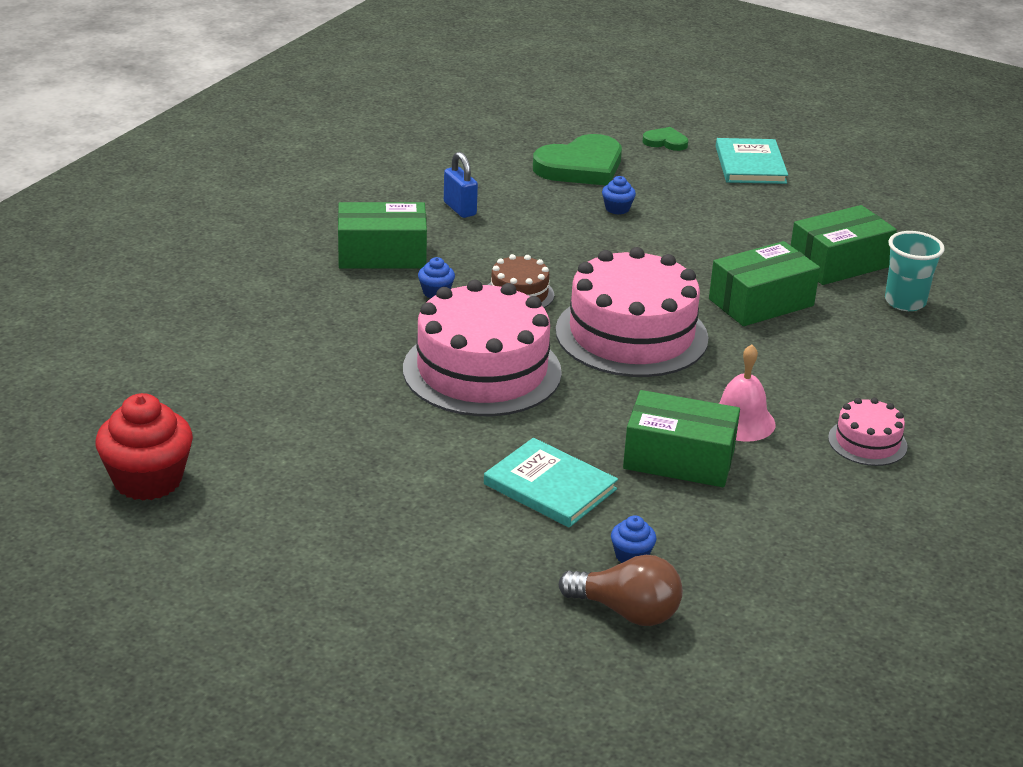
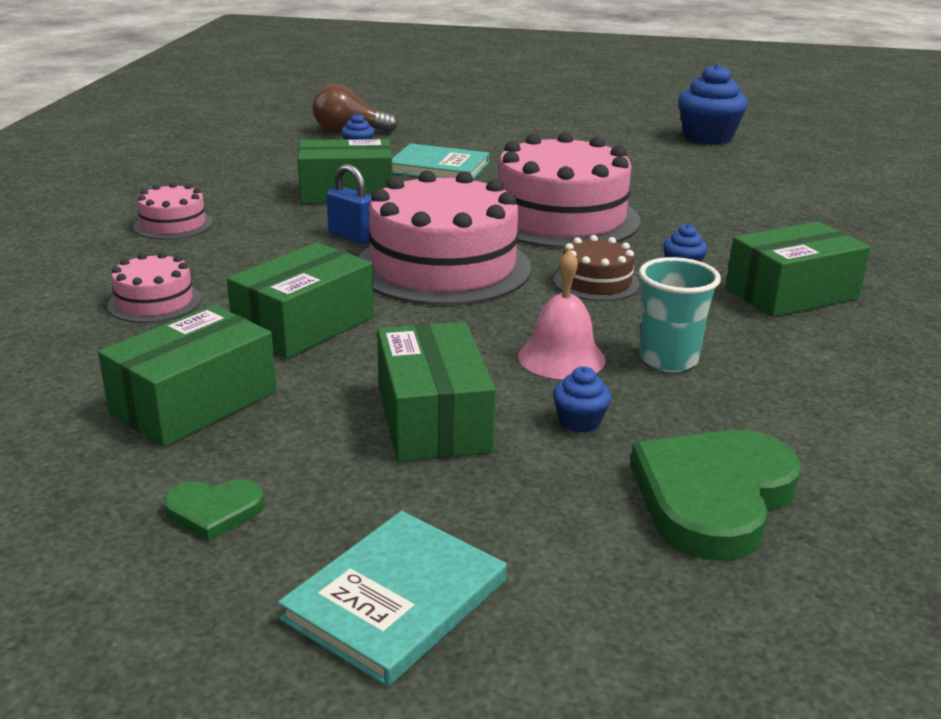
camera: 160 degrees right, 5 degrees down
red cupcake [96,393,193,501] -> blue cupcake [678,63,748,145]
blue padlock [444,152,478,218] -> blue padlock moved to [327,164,371,244]
green heart [643,127,688,151] -> green heart moved to [164,479,265,541]
turquoise book [716,138,788,184] -> turquoise book turned 60 degrees clockwise [278,511,507,687]
pink bell [719,344,775,442] -> pink bell moved to [518,249,606,379]
turquoise cup [885,231,945,311] -> turquoise cup moved to [639,257,721,372]
none -> pink cake [107,252,201,323]
none -> green box [377,322,496,462]

